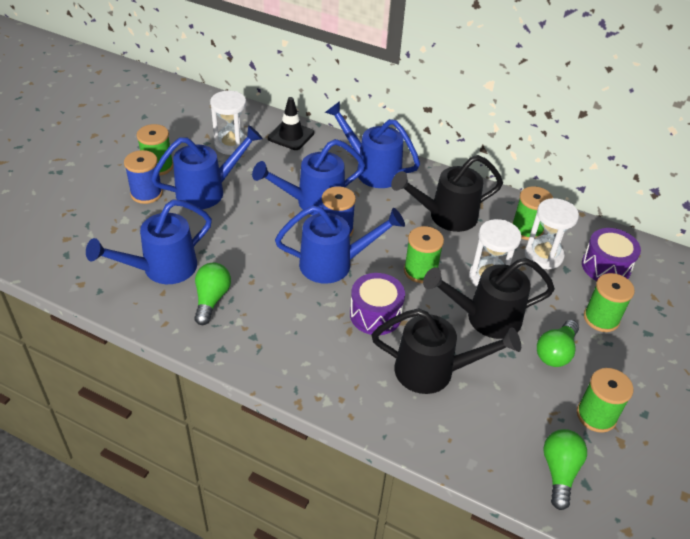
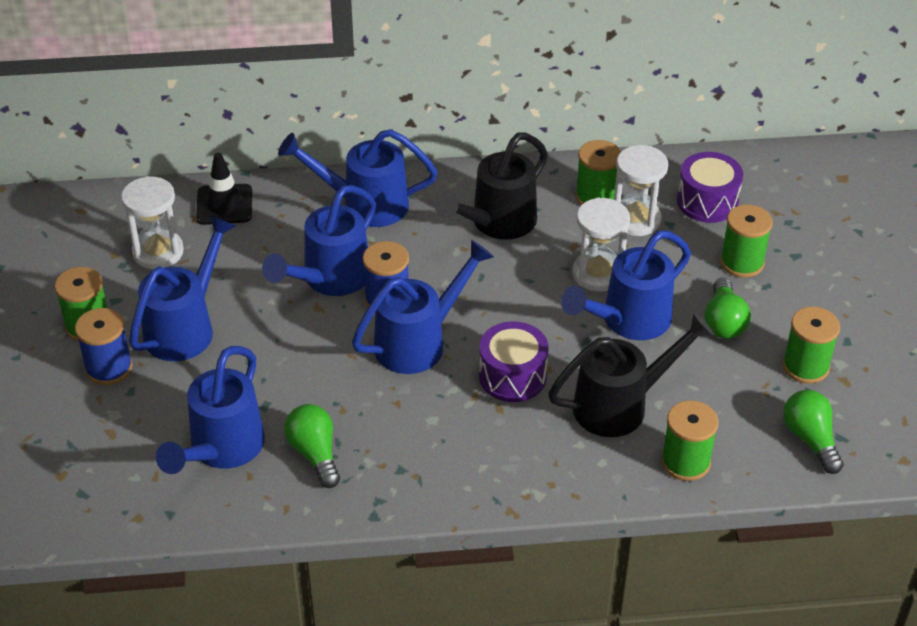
camera: 30 degrees left, 0 degrees up
green spool [404,226,444,283] -> green spool moved to [661,400,718,481]
black watering can [423,258,555,339] -> blue watering can [561,231,691,340]

